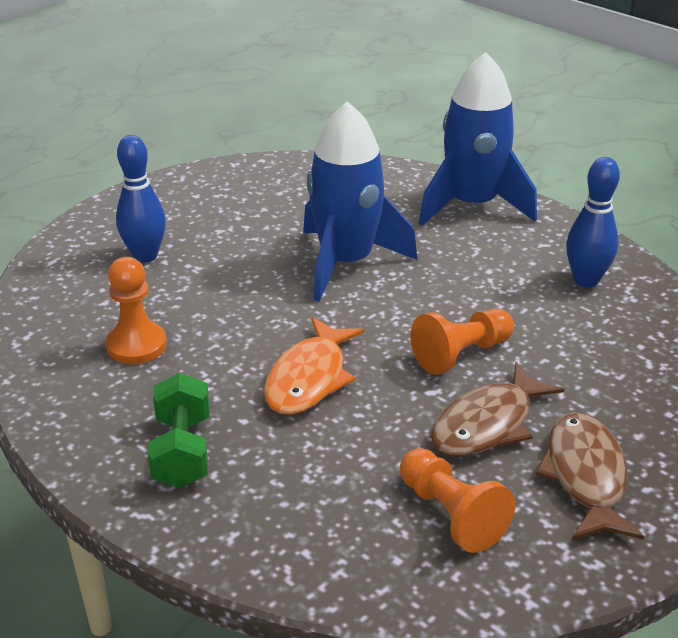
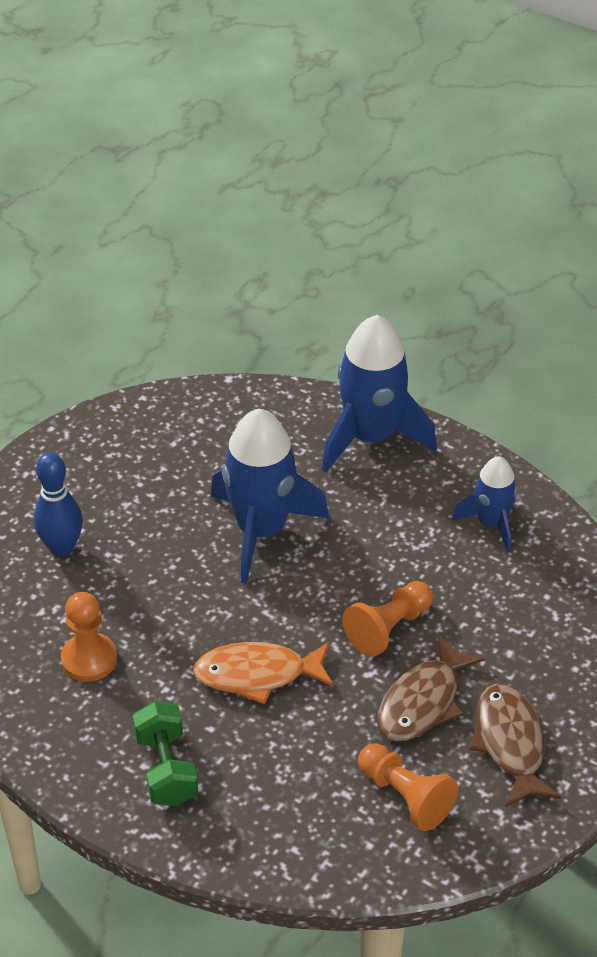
camera: 10 degrees left, 10 degrees up
orange fish [264,317,364,415] -> orange fish turned 75 degrees clockwise [193,642,334,704]
blue bowling pin [566,157,620,287] -> blue rocket [452,456,517,552]

